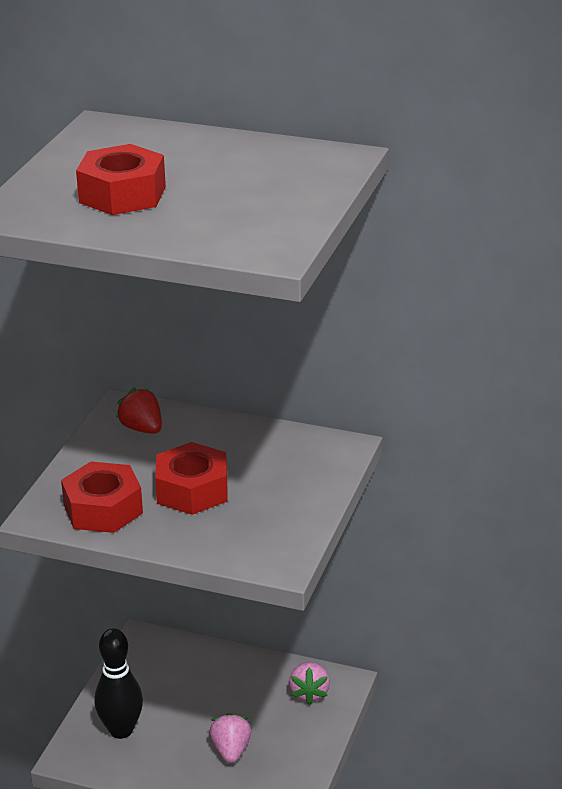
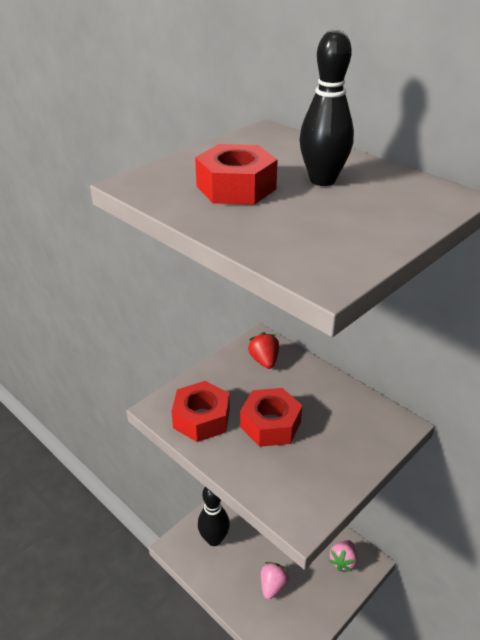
camera: 25 degrees right, 5 degrees up
none -> black bowling pin [299,30,354,186]

